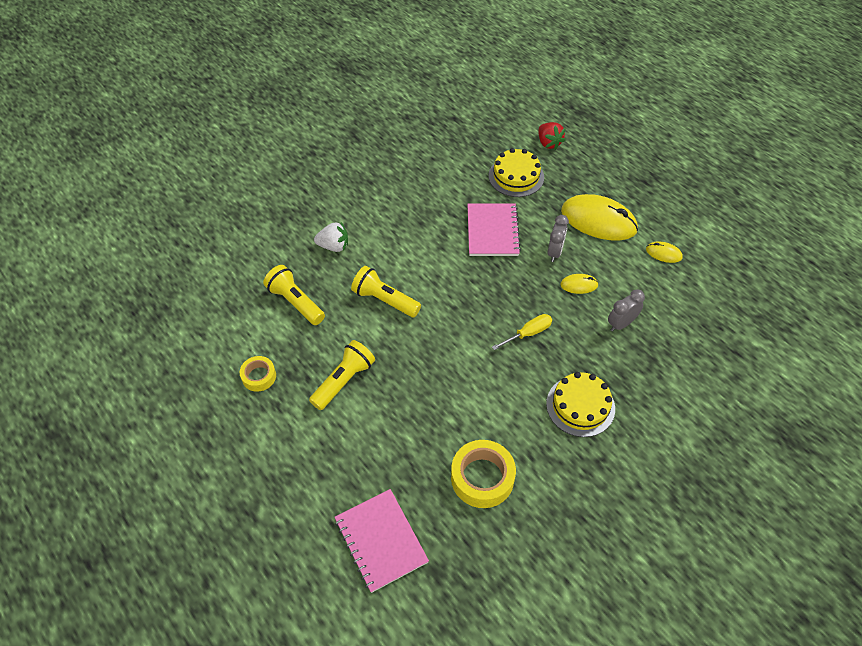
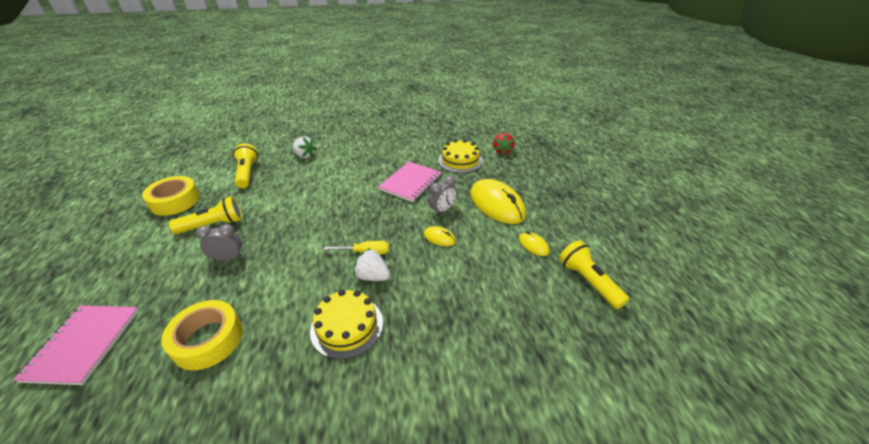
camera: 30 degrees right, 15 degrees down
yellow tape [240,356,276,392] -> yellow tape [142,176,200,216], size x1.70
yellow flashlight [351,266,421,317] -> yellow flashlight moved to [559,240,629,309]
grey clock [608,289,645,332] -> grey clock moved to [196,224,242,261]
none -> white strawberry [353,248,390,281]

